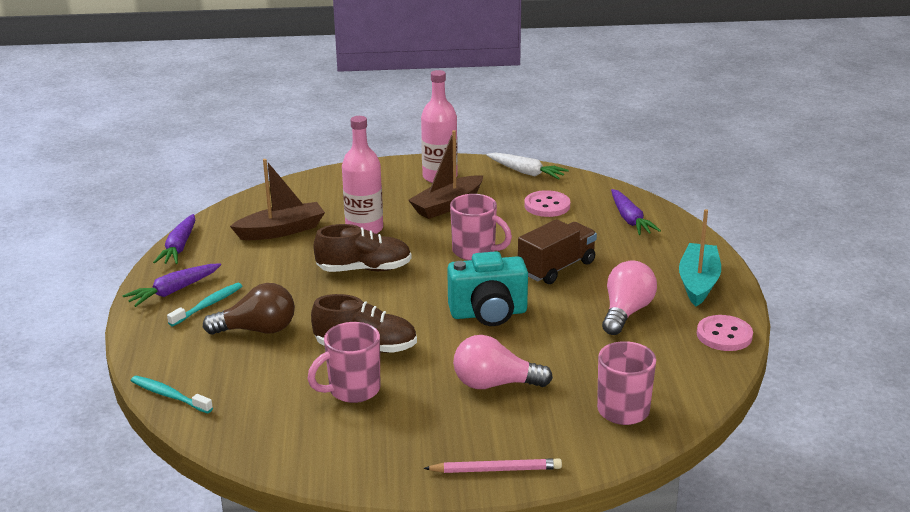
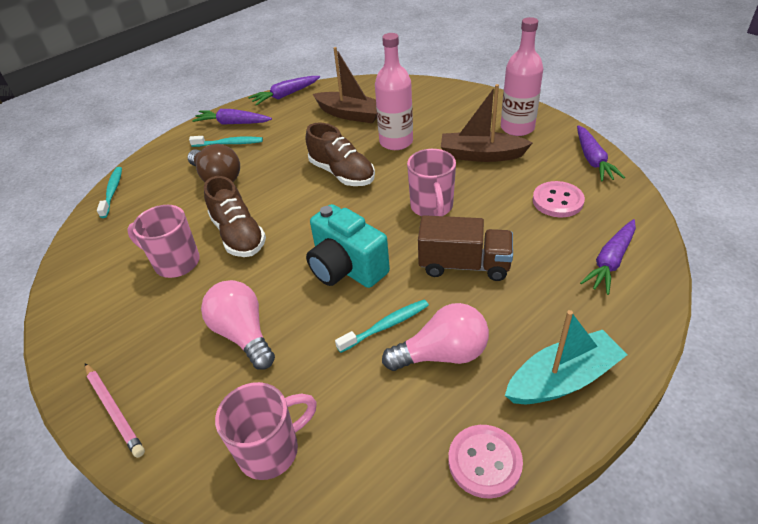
camera: 55 degrees right, 15 degrees up
white carrot [486,153,569,179] -> purple carrot [577,125,625,182]
none -> turquoise toothbrush [335,299,429,353]

